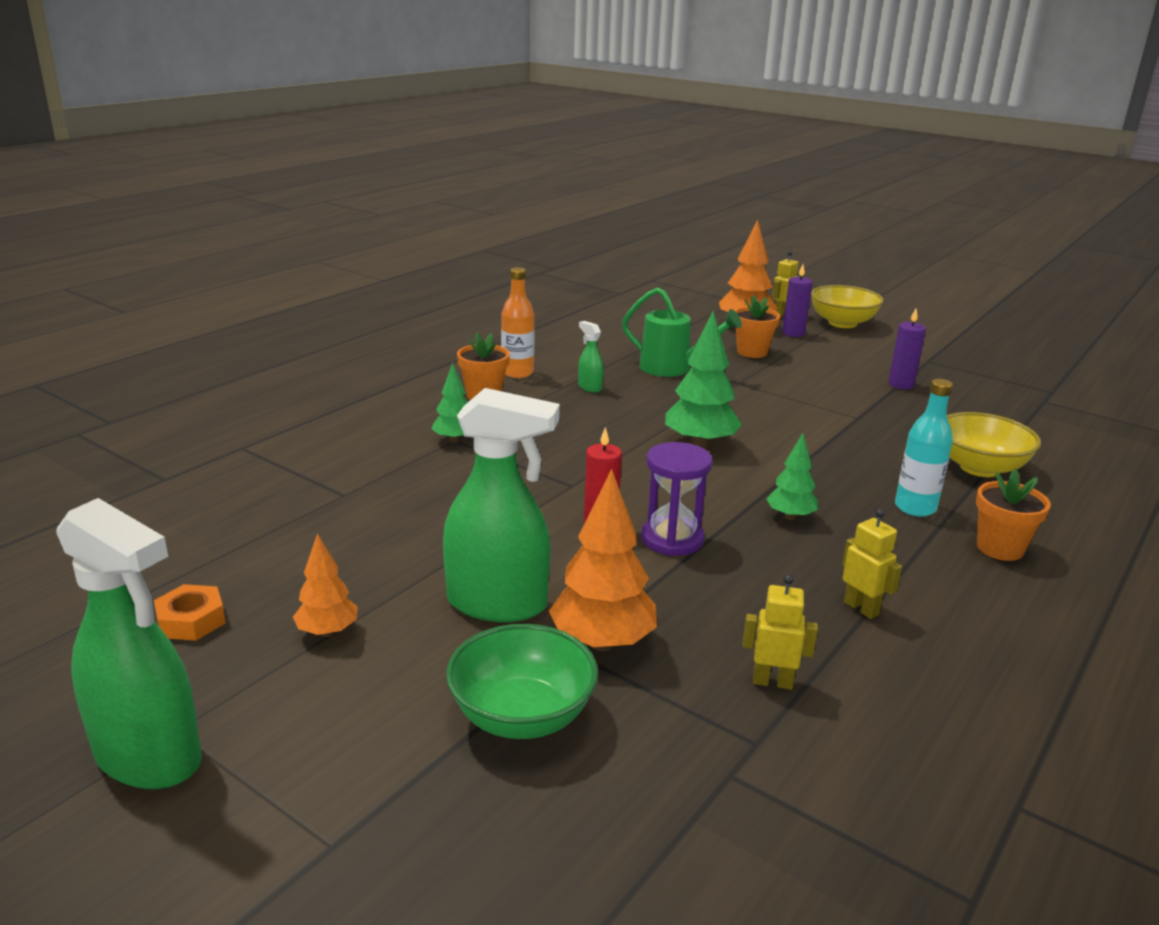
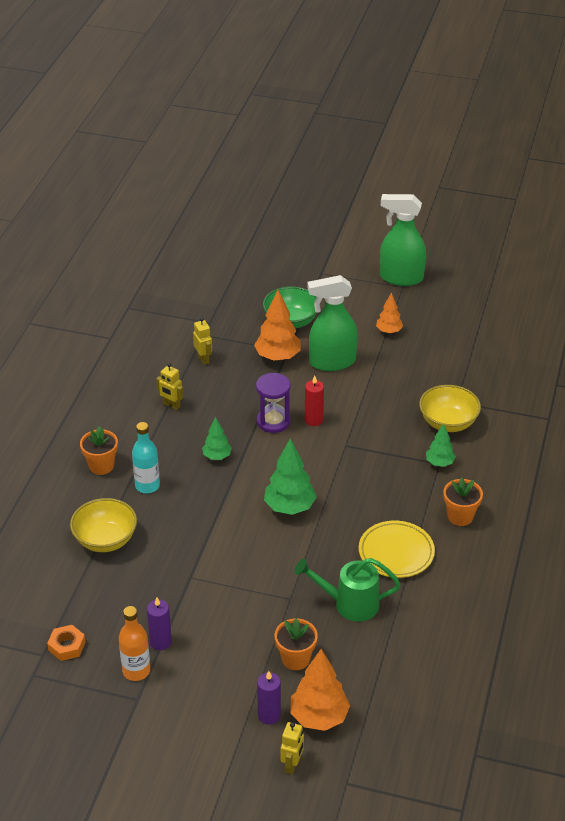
camera: 160 degrees right, 15 degrees up
orange nut [154,584,226,641] -> orange nut moved to [47,625,85,661]
orange bottle [501,267,535,378] -> orange bottle moved to [119,606,150,681]
green spray bottle [578,321,604,393] -> yellow plate [359,521,435,578]
yellow robot [742,575,818,690] -> yellow robot turned 105 degrees counterclockwise [193,317,212,365]
yellow bowl [811,285,884,328] -> yellow bowl moved to [419,385,481,432]

